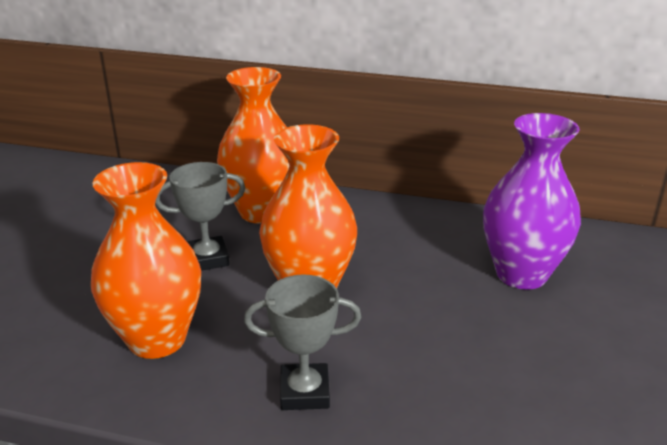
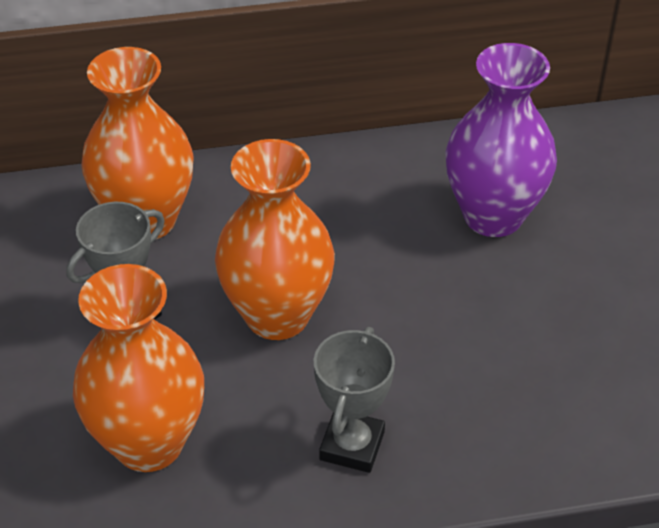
camera: 25 degrees left, 15 degrees up
grey trophy [244,274,361,410] -> grey trophy turned 45 degrees counterclockwise [314,327,395,473]

